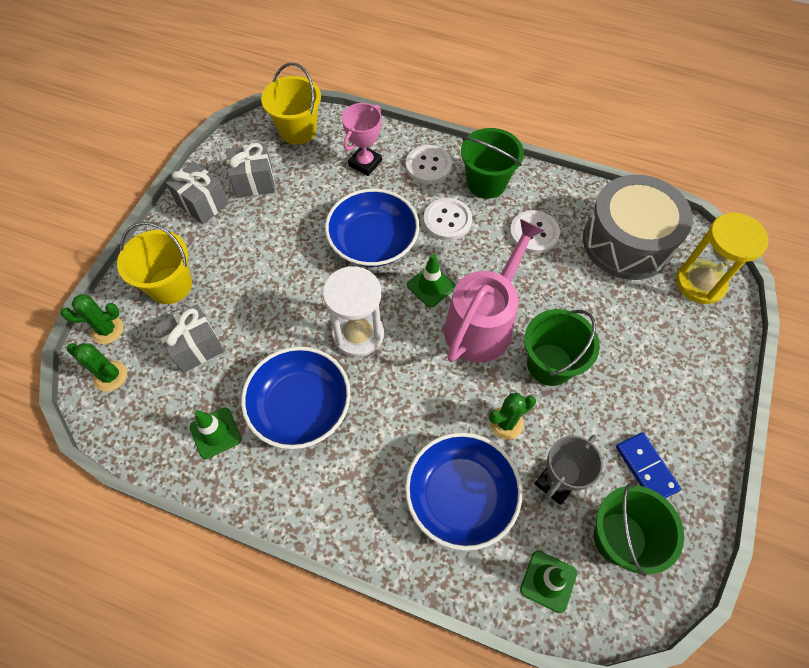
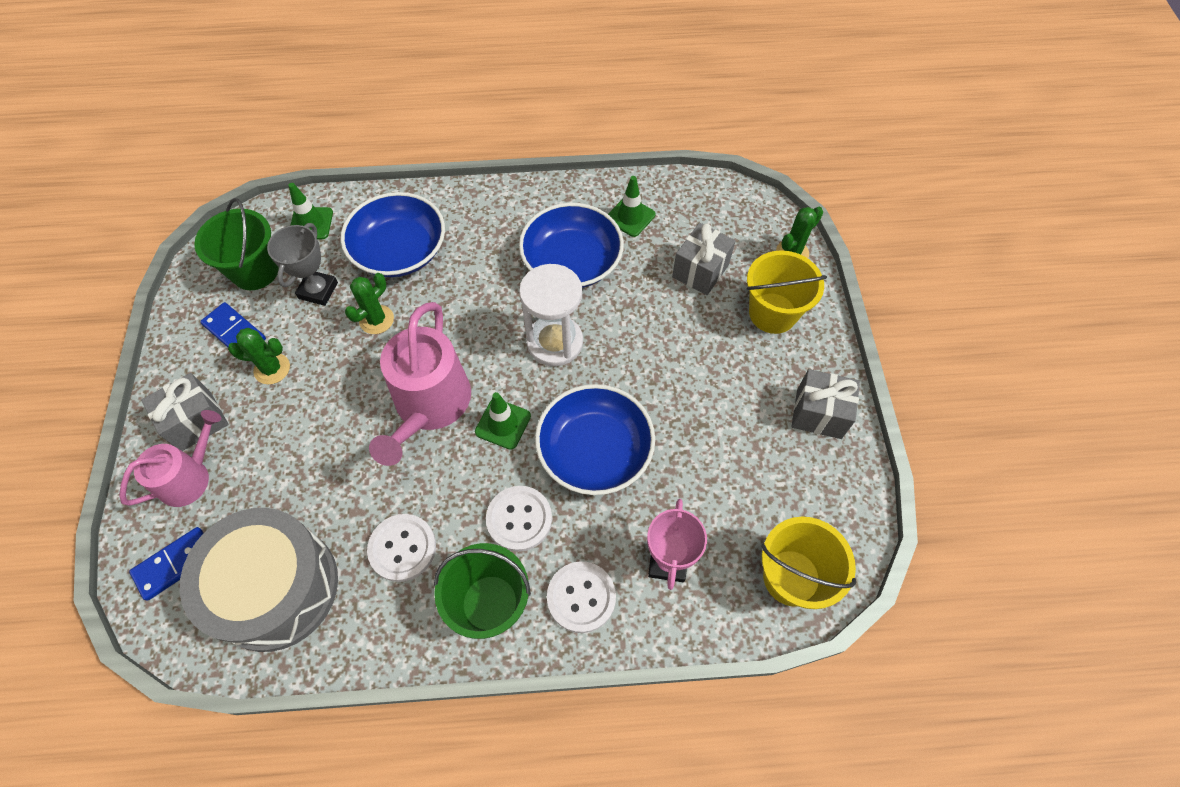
camera: 155 degrees right, 0 degrees up
green cactus [67,343,127,391] -> green cactus moved to [228,328,290,384]
grey gift [226,143,275,198] -> grey gift moved to [141,373,229,451]
green bucket [524,309,600,386] -> none
yellow hourglass [676,213,769,304] -> blue domino [129,527,204,601]
none -> pink watering can [119,410,221,507]

